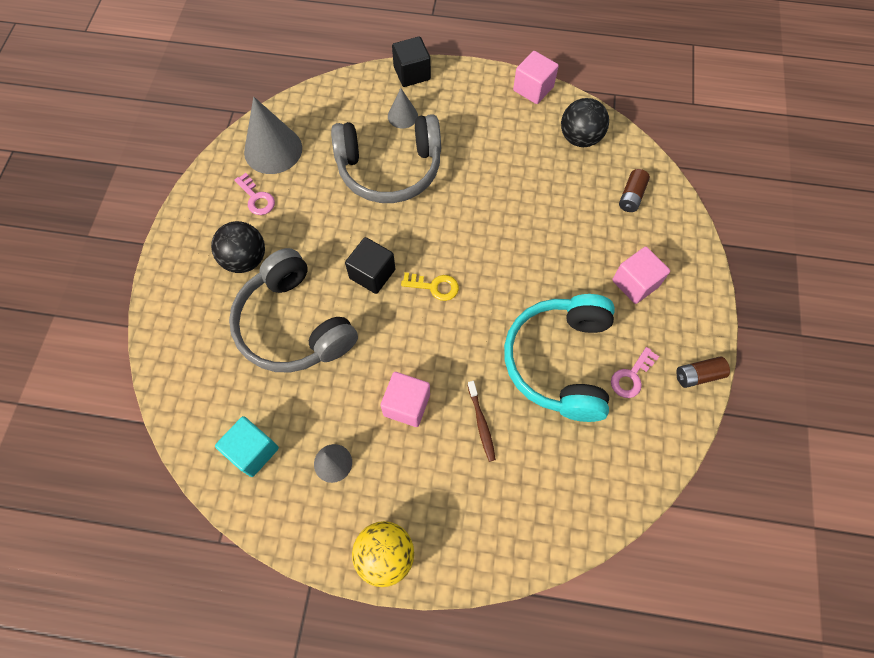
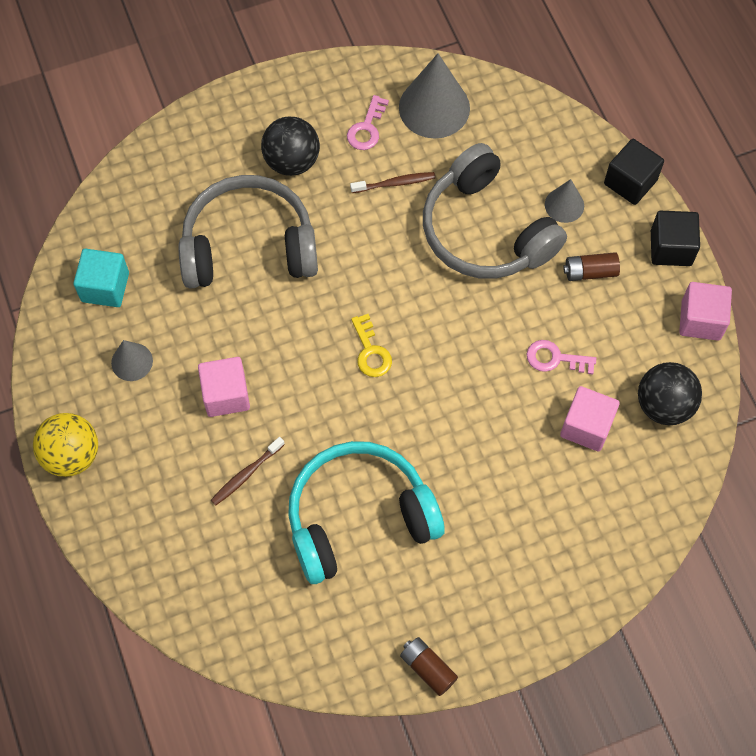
camera: 60 degrees right, 0 degrees up
grey headphones [229,248,358,373] -> grey headphones turned 60 degrees clockwise [178,175,318,289]
black cube [345,237,395,294] -> black cube moved to [651,211,700,266]
pink key [611,347,659,398] -> pink key moved to [527,340,596,374]
pink cube [612,246,670,304] -> pink cube moved to [560,386,620,452]
brown battery [619,169,650,212] -> brown battery moved to [563,252,620,281]
none -> brown toothbrush [350,172,435,193]

